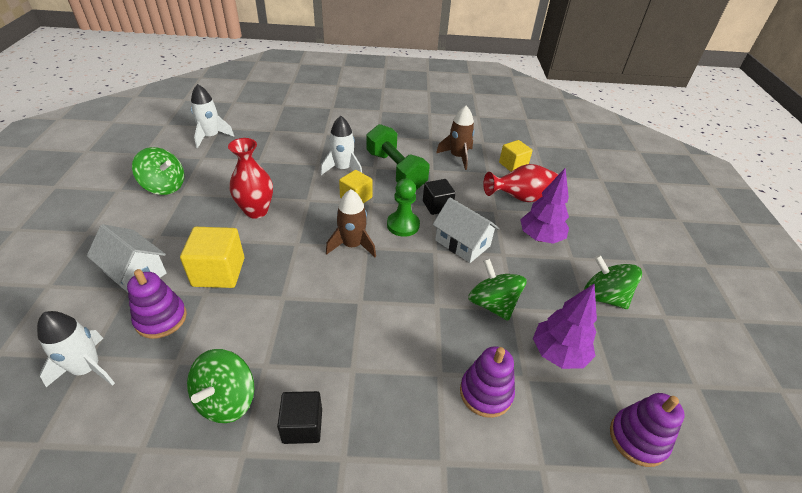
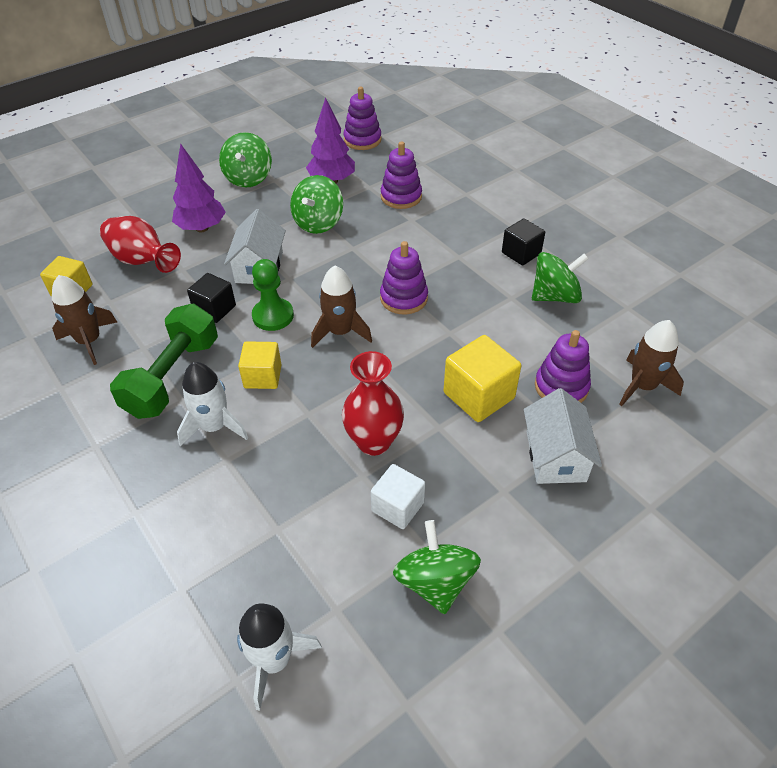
camera: 125 degrees left, 5 degrees up
white rocket [37,311,115,387] -> brown rocket [619,320,684,406]
none -> white cube [371,464,425,529]
none -> purple stacking toy [380,241,428,314]

